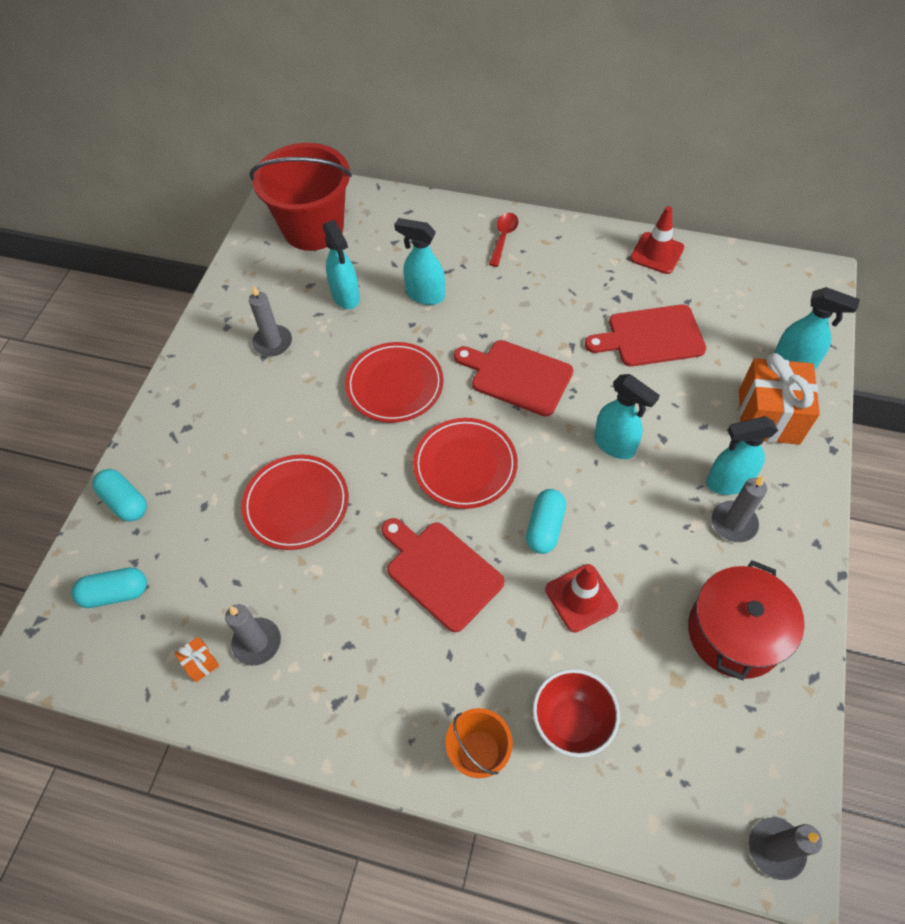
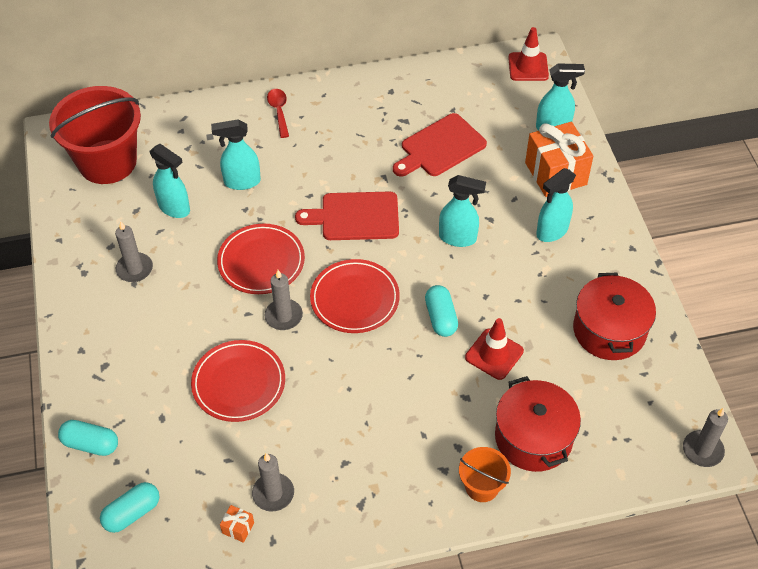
camera: 30 degrees left, 5 degrees down
red cutting board [381,518,504,632] -> none
red bowl [533,669,620,758] -> red pot [495,376,581,472]
red traffic cone [630,206,684,274] -> red traffic cone moved to [508,27,549,81]
grey candle [712,476,767,542] -> grey candle moved to [265,270,303,330]

